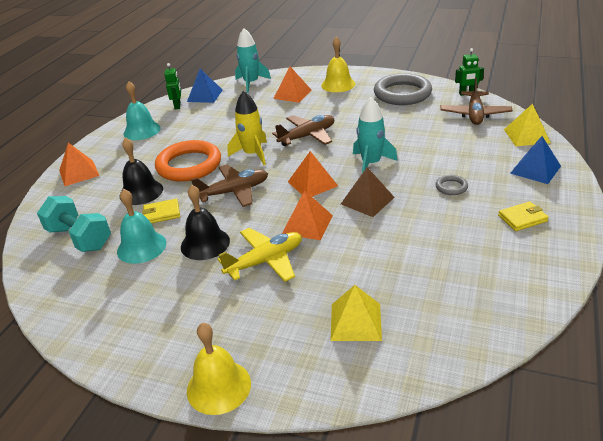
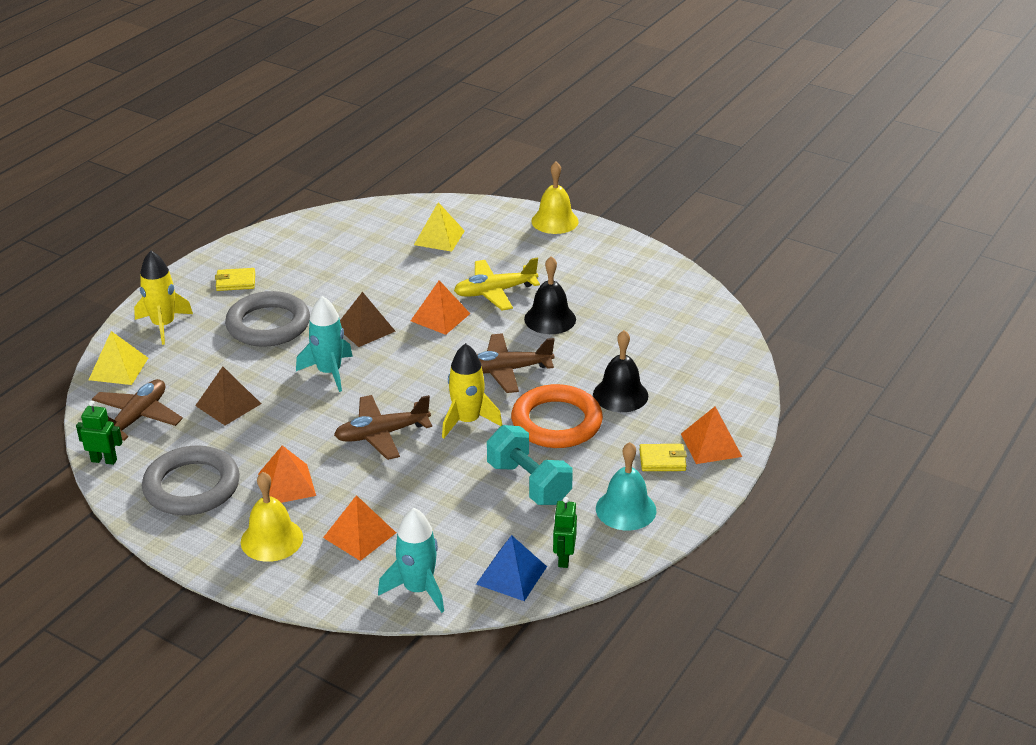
camera: 170 degrees left, 0 degrees up
turquoise dumbbell [37,196,111,252] -> turquoise dumbbell moved to [487,425,573,505]
turquoise bell [117,189,166,264] -> none
yellow wallet [142,199,180,224] -> yellow wallet moved to [639,444,687,471]
orange pyramid [288,151,338,197] -> orange pyramid moved to [258,445,316,503]
grey ring [435,175,468,195] -> grey ring [225,291,310,347], size x2.34
blue pyramid [510,136,561,184] -> yellow rocket [134,251,193,345]
none -> brown pyramid [195,367,261,425]

